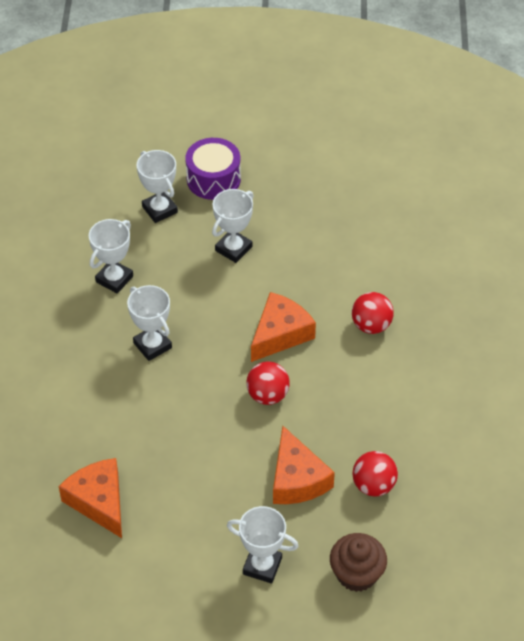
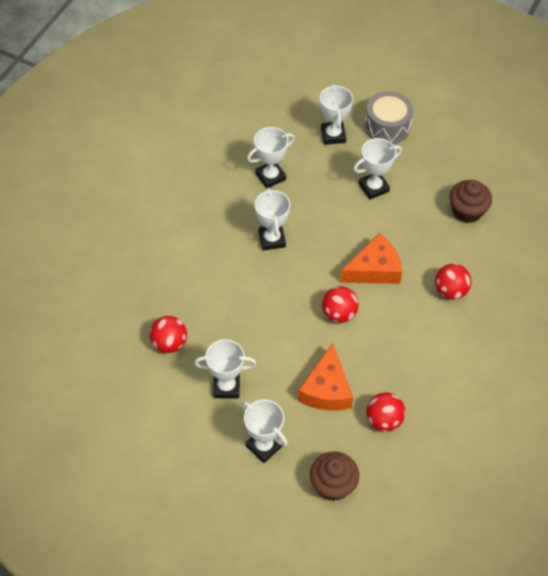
camera: 25 degrees right, 5 degrees up
orange cheese [59,458,122,538] -> red ball [150,316,187,353]
purple drum [185,138,241,200] -> grey drum [365,91,413,144]
none -> white trophy [194,339,256,398]
none -> brown cupcake [450,180,492,223]

